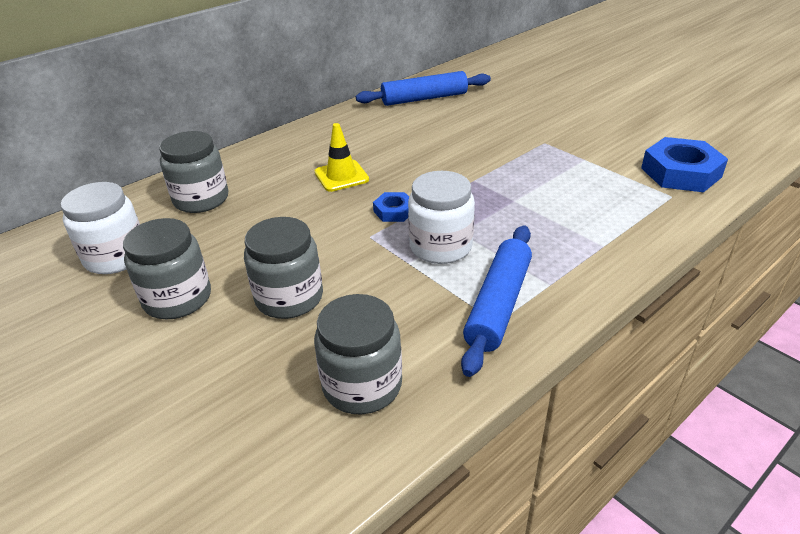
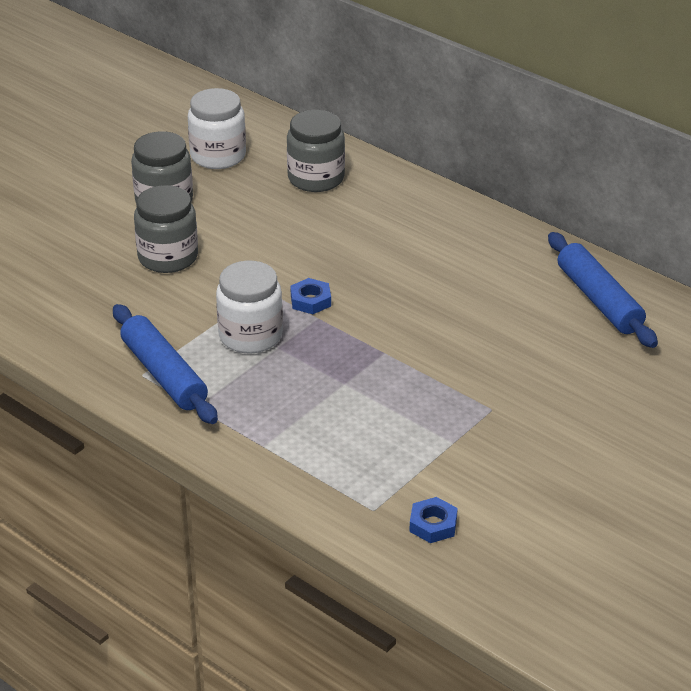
camera: 80 degrees right, 0 degrees up
grey jar [314,294,402,414] -> none
yellow traffic cone [315,123,369,192] -> none
blue rolling pin [461,225,532,377] -> blue rolling pin turned 45 degrees clockwise [113,304,218,424]
blue nut [641,137,728,192] -> blue nut [409,497,458,543], size x0.51

